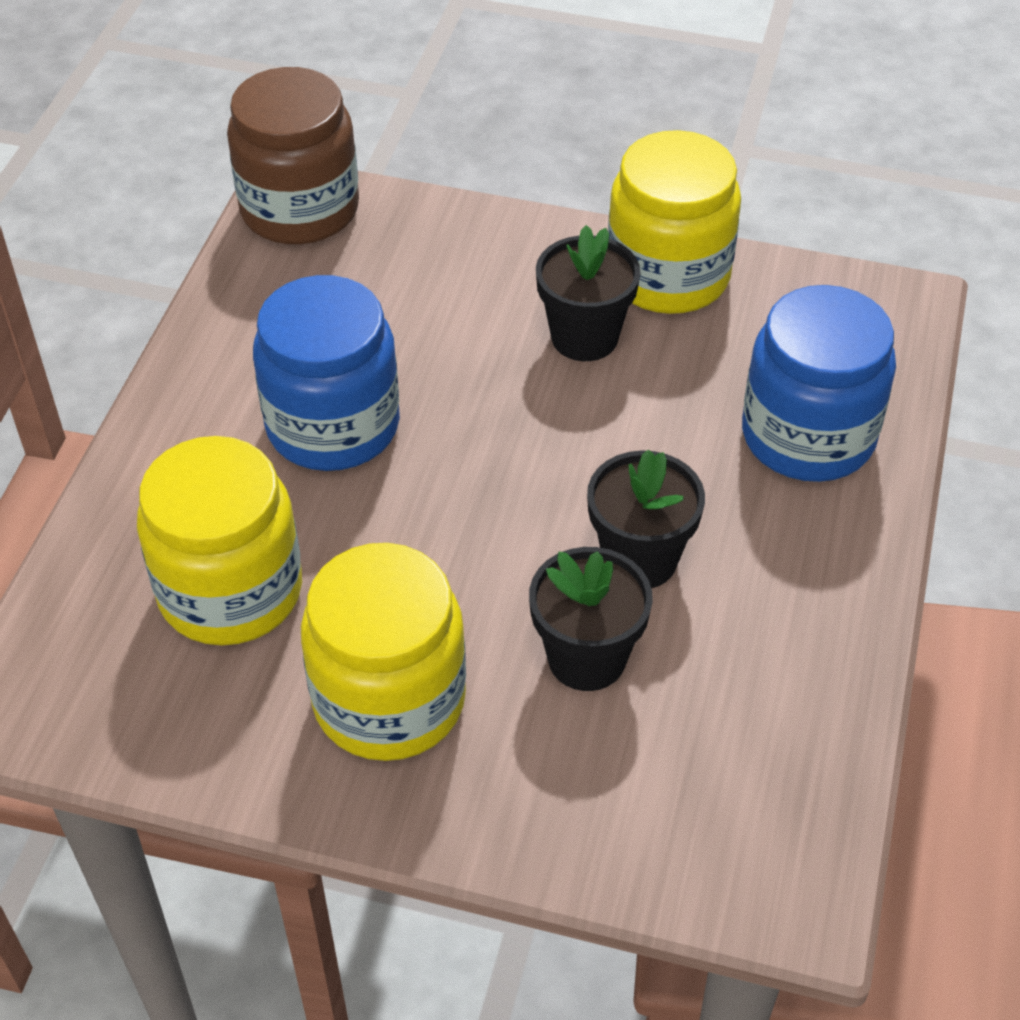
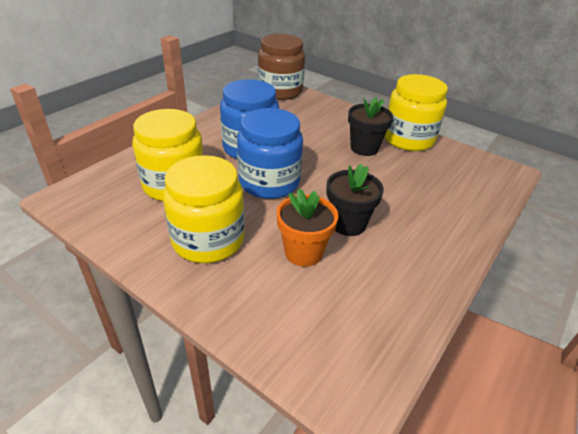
camera: 20 degrees right, 10 degrees down
black flower pot [529,547,653,691] -> orange flower pot [277,188,338,267]
blue jar [742,285,896,482] -> blue jar moved to [237,108,303,199]

